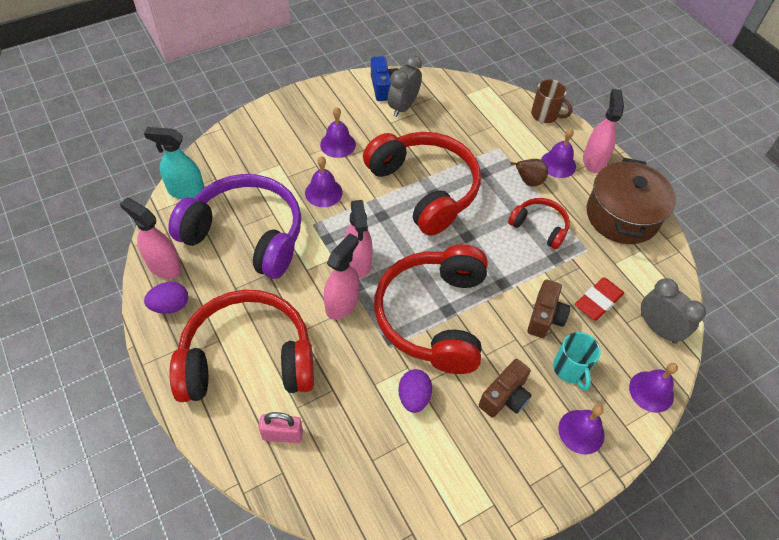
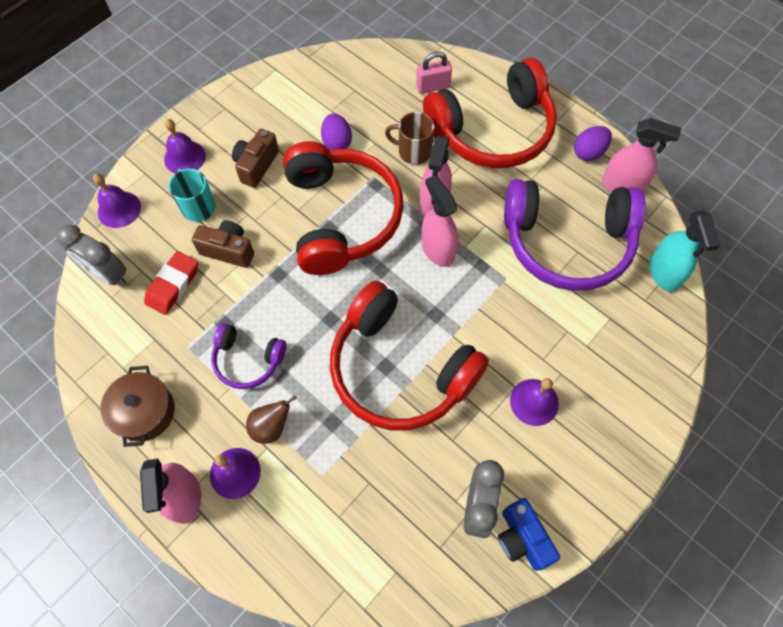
camera: 165 degrees right, 10 degrees up
turquoise spray bottle [144,127,204,199] -> turquoise spray bottle turned 90 degrees clockwise [649,211,721,292]
purple bell [305,156,343,207] -> none
red headphones [508,198,570,250] -> purple headphones [211,323,287,389]
brown camera [528,279,571,338] -> brown camera turned 105 degrees clockwise [192,220,254,268]
brown mug [531,80,572,123] -> brown mug moved to [385,112,435,165]
brown pot [587,158,676,244] -> brown pot [101,366,175,447], size x0.63

